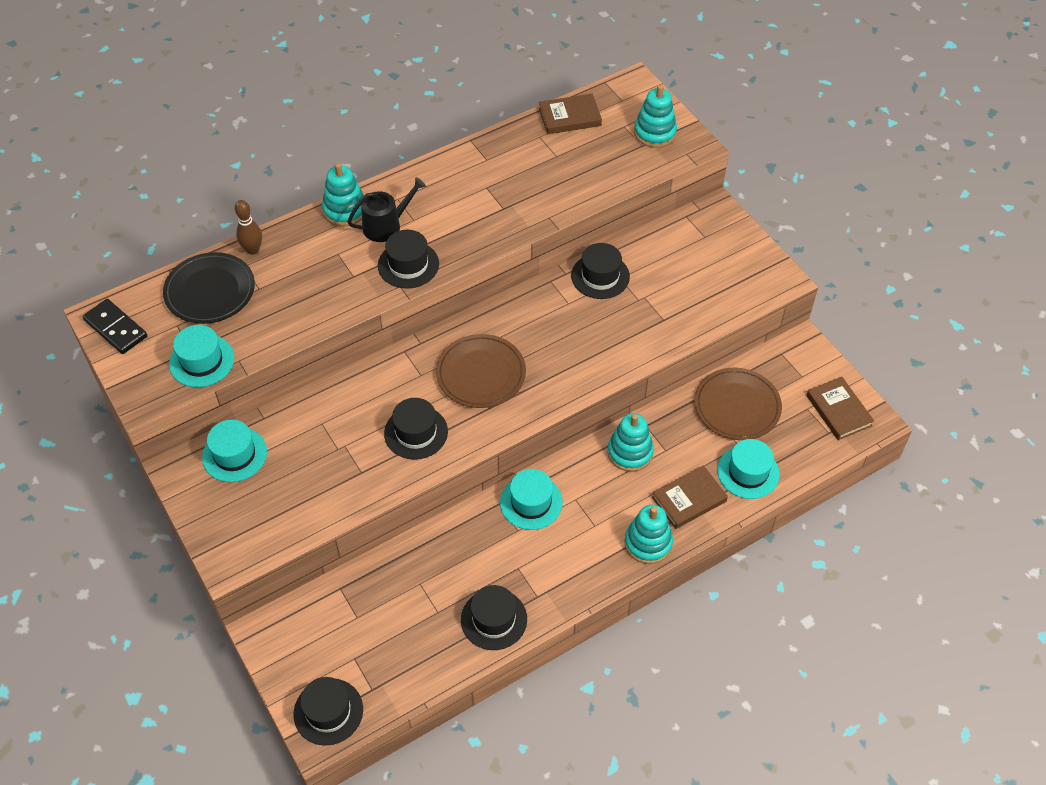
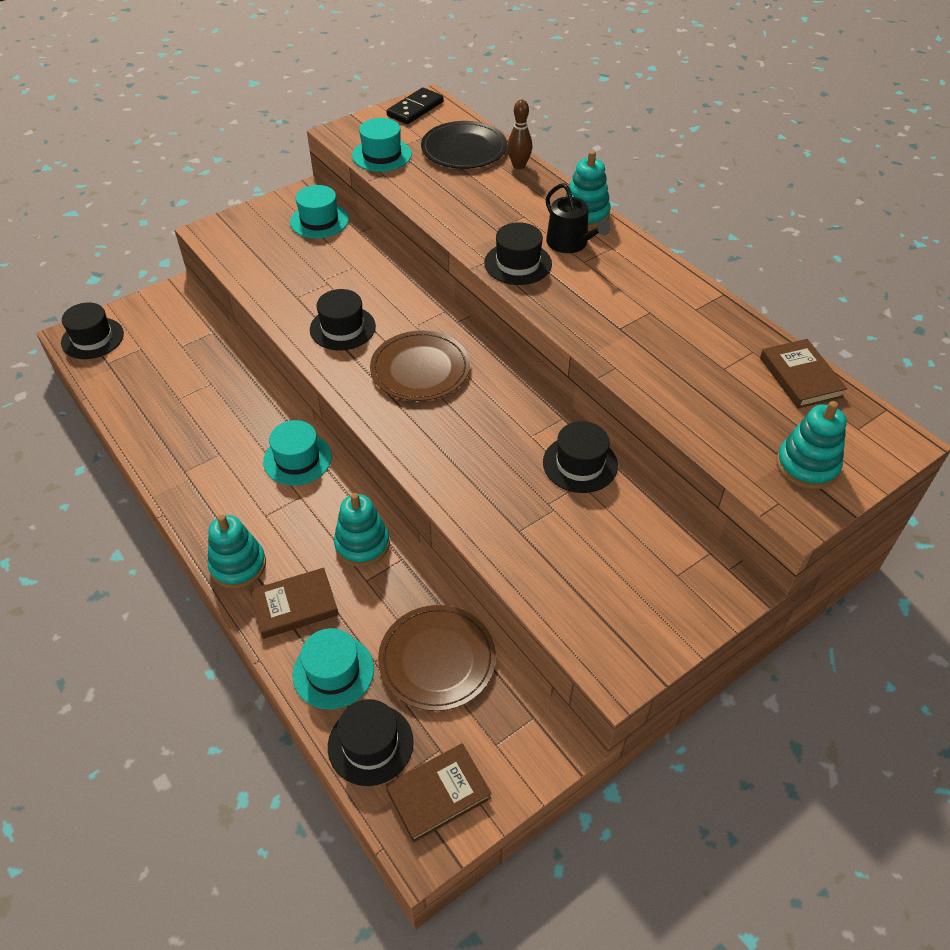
camera: 85 degrees right, 5 degrees down
black hat [461,585,527,650] -> black hat moved to [328,699,414,786]
brown book [652,465,728,529] -> brown book turned 75 degrees counterclockwise [250,568,339,639]

